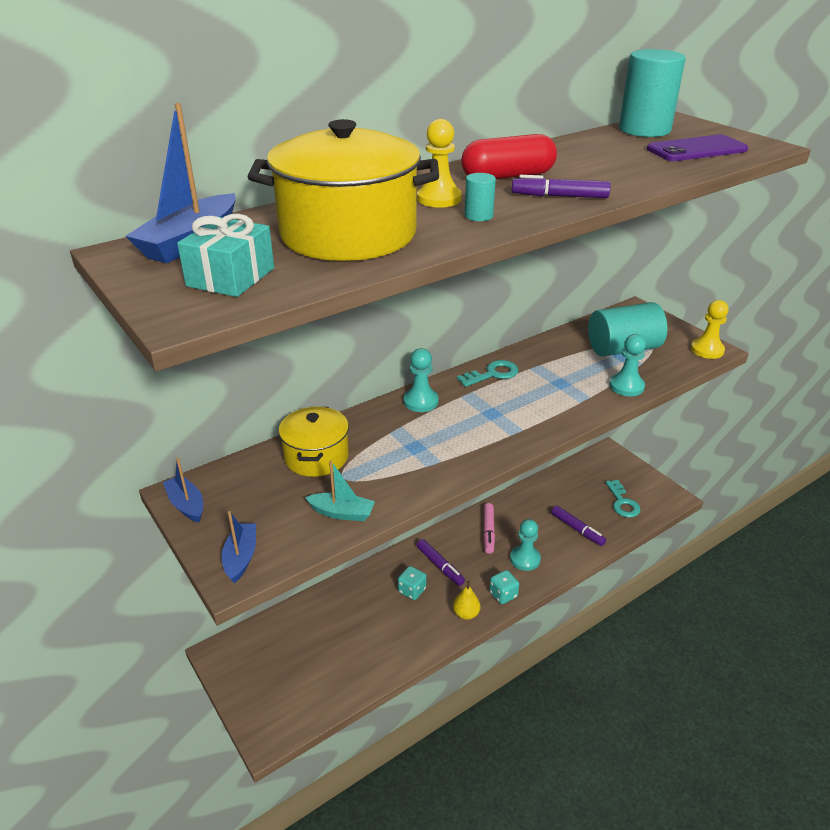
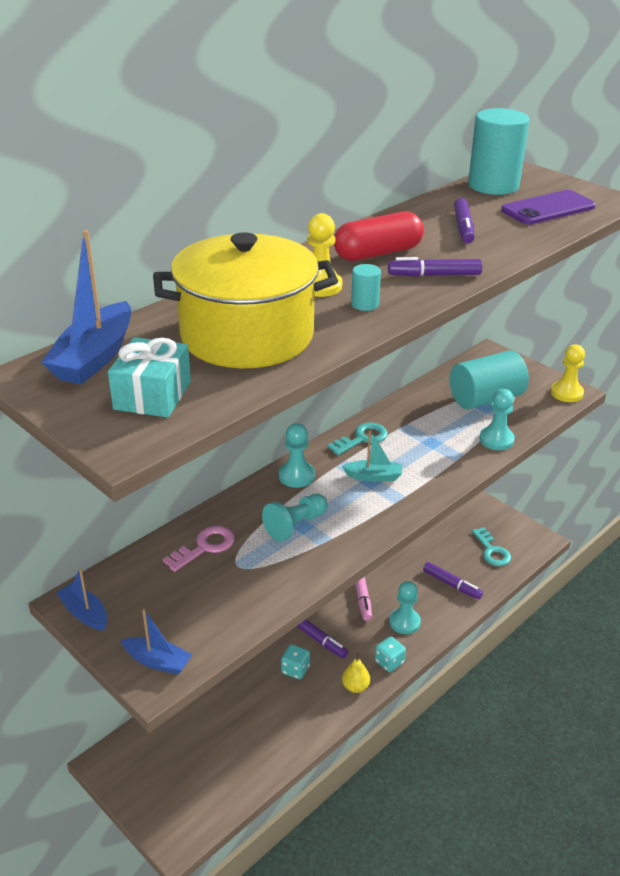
camera: 10 degrees left, 0 degrees up
blue boat [222,511,256,583] -> blue boat turned 120 degrees clockwise [121,609,192,675]
yellow pot [279,407,349,477] -> pink key [163,526,235,572]
turquoise boat [305,460,375,521] -> turquoise boat moved to [342,430,402,482]
none -> turquoise pawn [262,494,328,541]
none -> purple marker [454,198,475,243]

